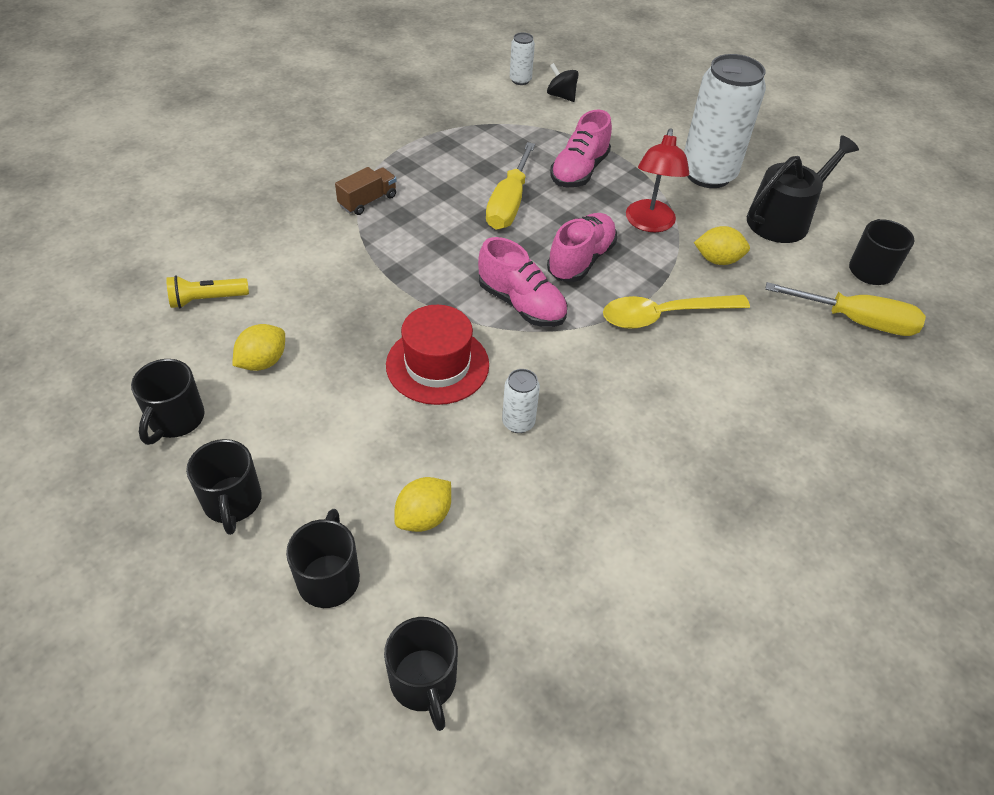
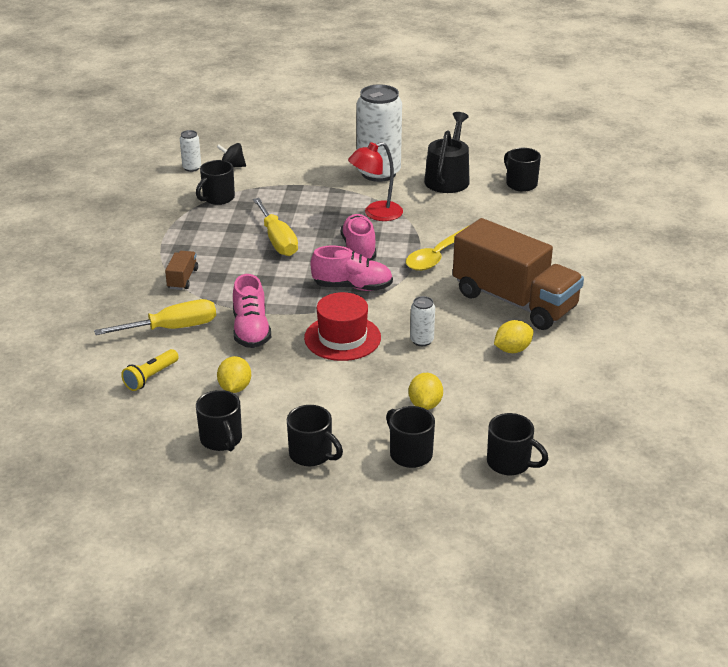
camera: 35 degrees left, 15 degrees down
pink shoe [550,110,612,187] -> pink shoe moved to [233,274,271,348]
red lamp [626,129,689,232] -> red lamp turned 90 degrees clockwise [348,142,403,221]
yellow lemon [694,226,750,265] -> yellow lemon moved to [494,320,533,353]
yellow screwdriver [765,282,926,336] -> yellow screwdriver moved to [94,299,216,335]
none -> black mug [196,160,235,205]
none -> brown truck [453,218,584,330]

